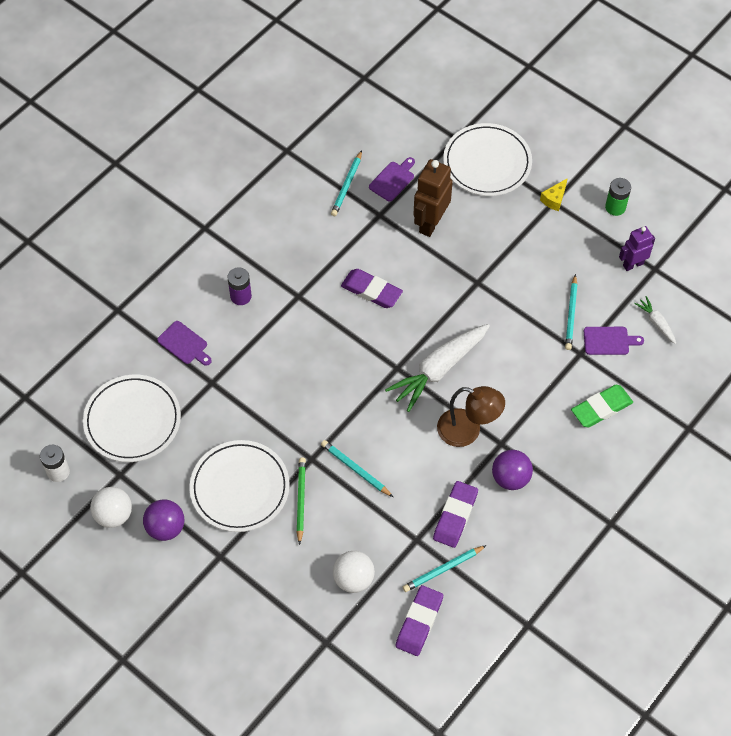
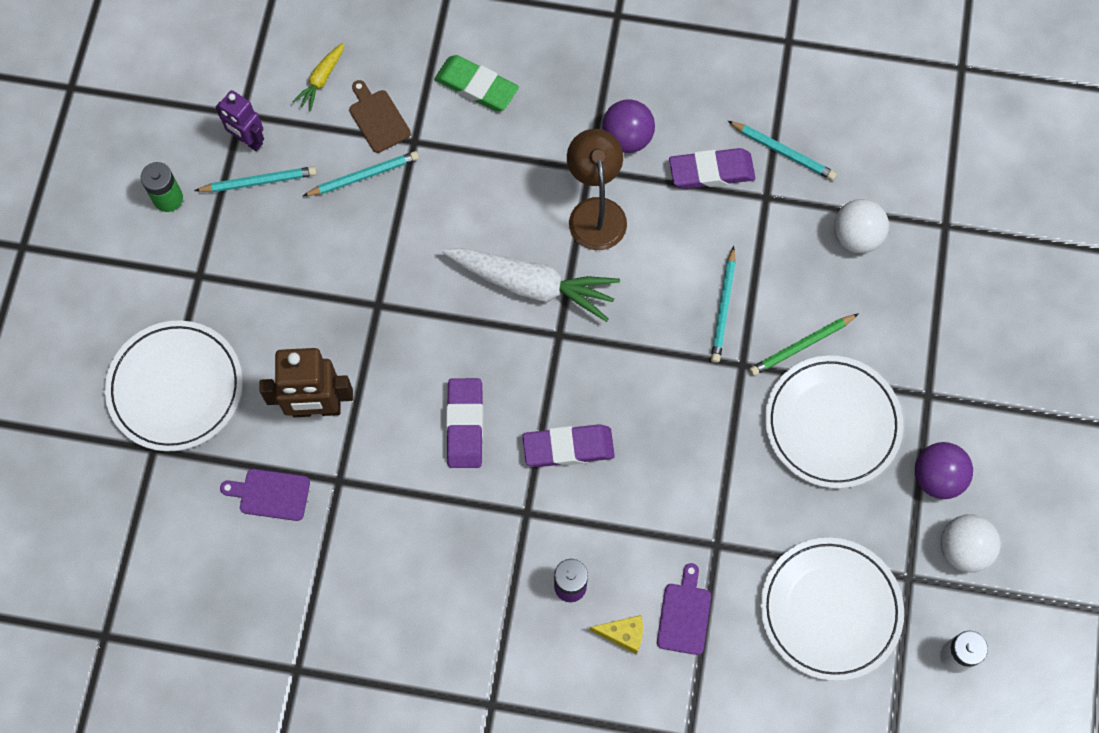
camera: 120 degrees left, 10 degrees up
turquoise pencil [331,150,362,216] -> turquoise pencil moved to [194,166,317,192]
purple eraser [396,585,443,656] -> purple eraser moved to [522,424,615,467]
yellow cheese [540,178,568,211] -> yellow cheese moved to [590,615,643,654]
purple cutting board [584,327,644,355] -> brown cutting board [349,80,411,153]
white carrot [634,296,676,344] -> yellow carrot [292,43,344,111]

